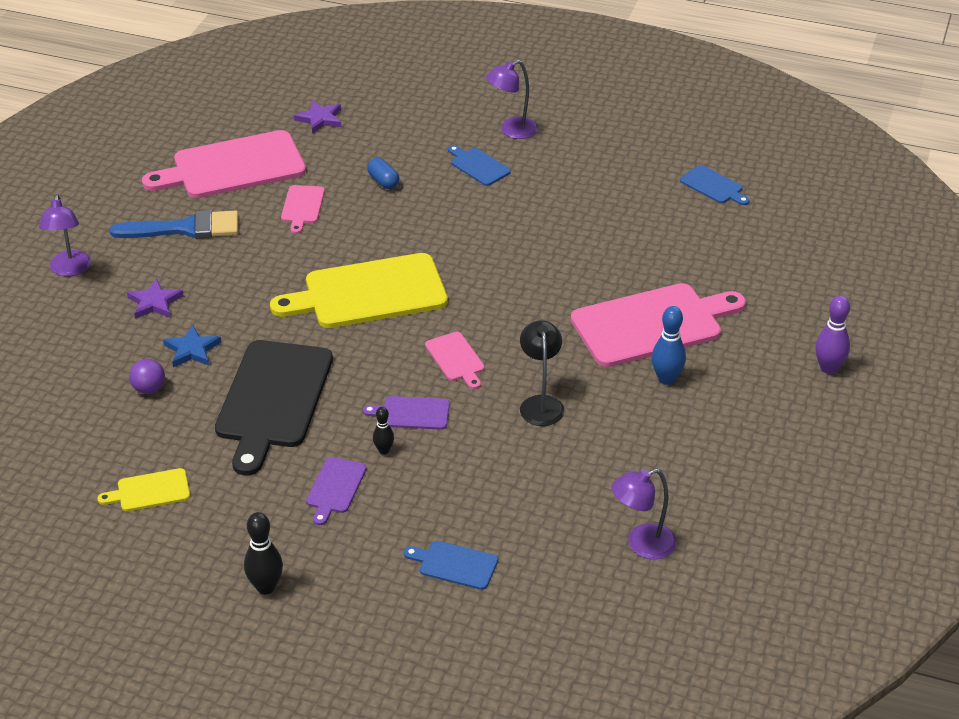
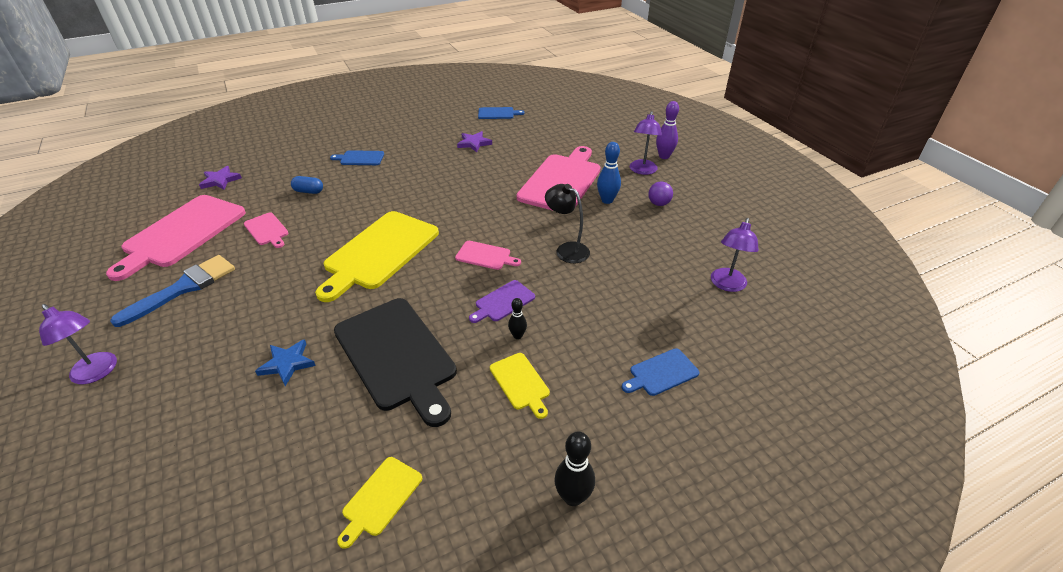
camera: 45 degrees left, 0 degrees up
purple star [127,279,184,319] -> purple star moved to [457,131,492,152]
purple ball [129,359,165,394] -> purple ball moved to [648,182,673,206]
purple cutting board [306,457,367,525] -> yellow cutting board [490,353,550,419]
purple lamp [486,60,538,139] -> purple lamp moved to [630,111,662,175]

